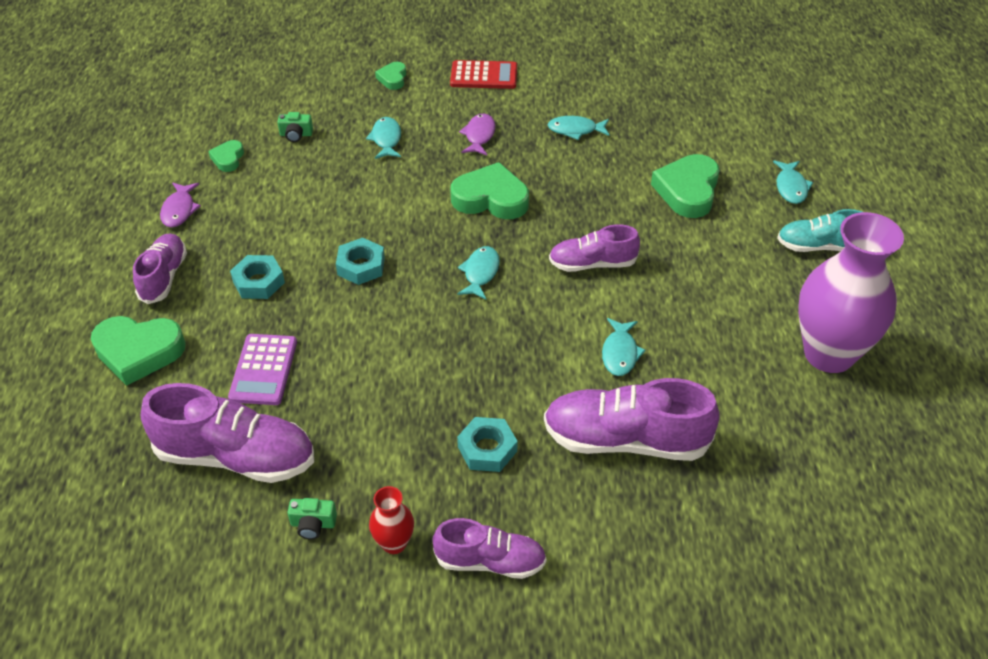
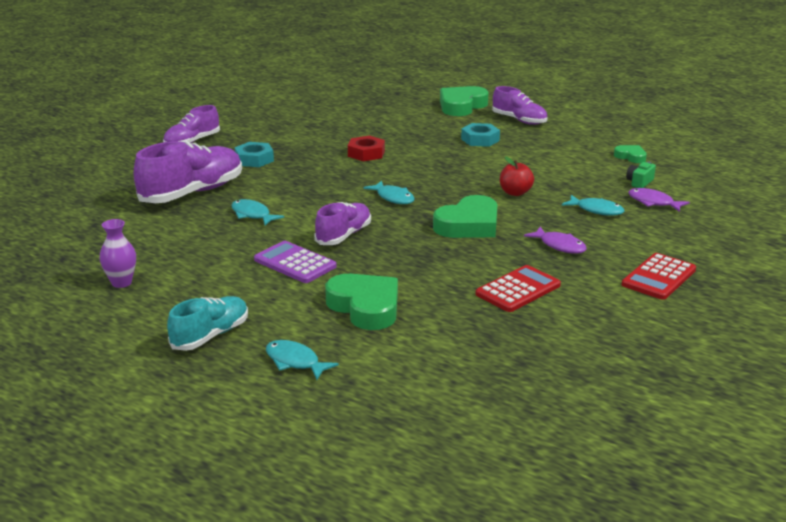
camera: 125 degrees right, 20 degrees down
purple shoe [141,383,314,483] -> none
purple fish [160,182,201,227] -> purple fish moved to [628,188,690,212]
purple calculator [228,334,297,405] -> purple calculator moved to [254,241,337,283]
green camera [287,498,337,539] -> none
turquoise nut [336,238,385,285] -> none
red vase [369,486,414,554] -> none
green heart [375,62,406,90] -> none
turquoise fish [548,116,610,140] -> red calculator [475,265,561,312]
purple vase [798,212,904,373] -> purple vase [100,219,136,288], size x0.43
none -> red nut [348,136,385,161]
none -> red apple [500,156,534,196]

